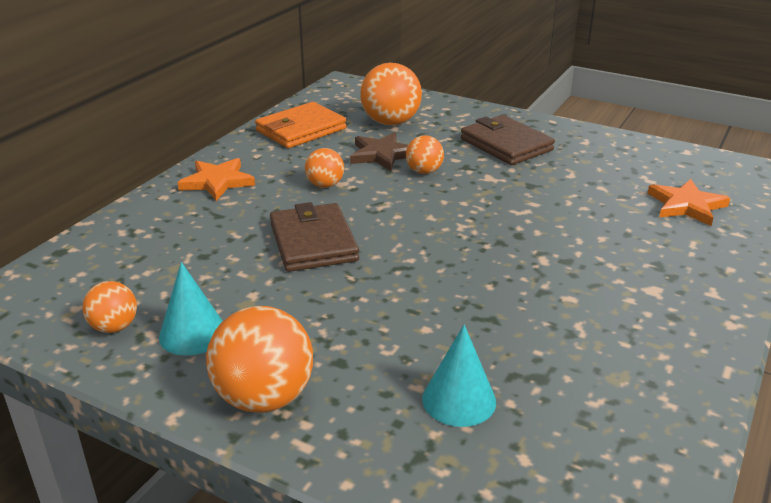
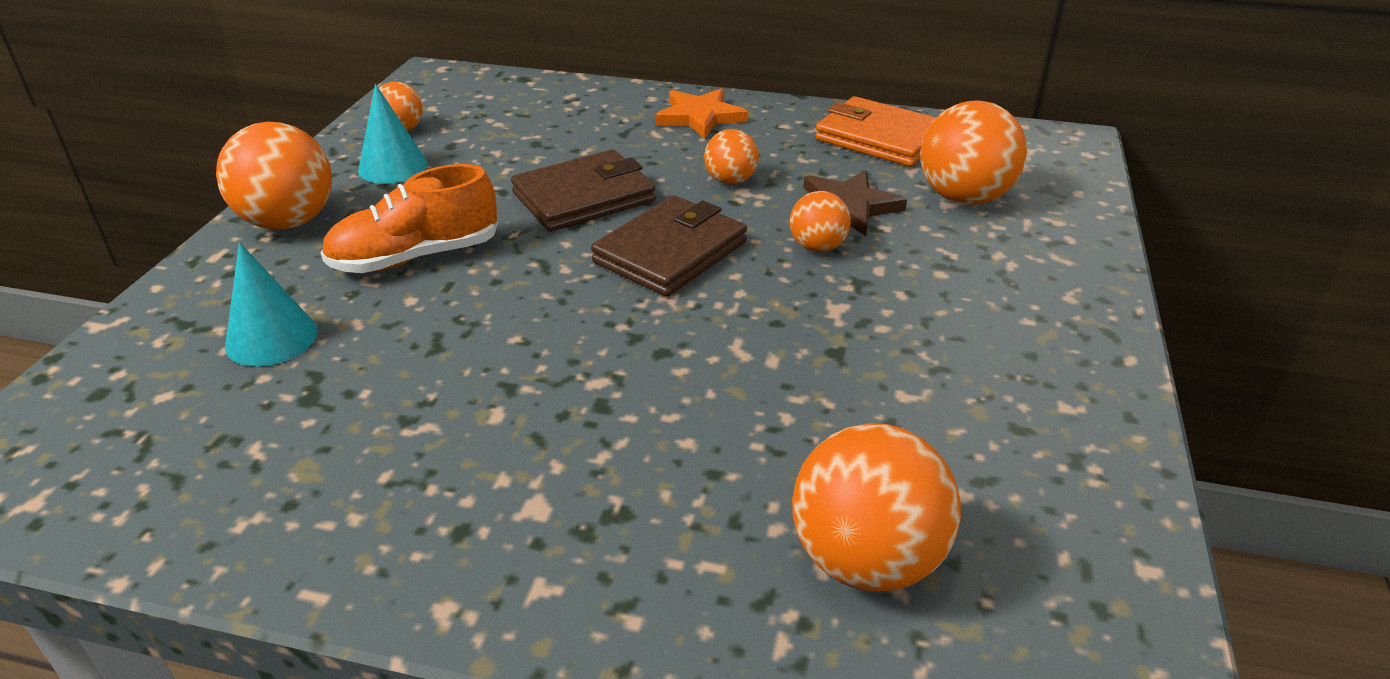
camera: 75 degrees right, 5 degrees up
brown wallet [461,115,555,165] -> brown wallet moved to [591,195,747,297]
orange star [647,179,730,226] -> orange ball [792,423,961,592]
none -> orange shoe [321,164,498,273]

